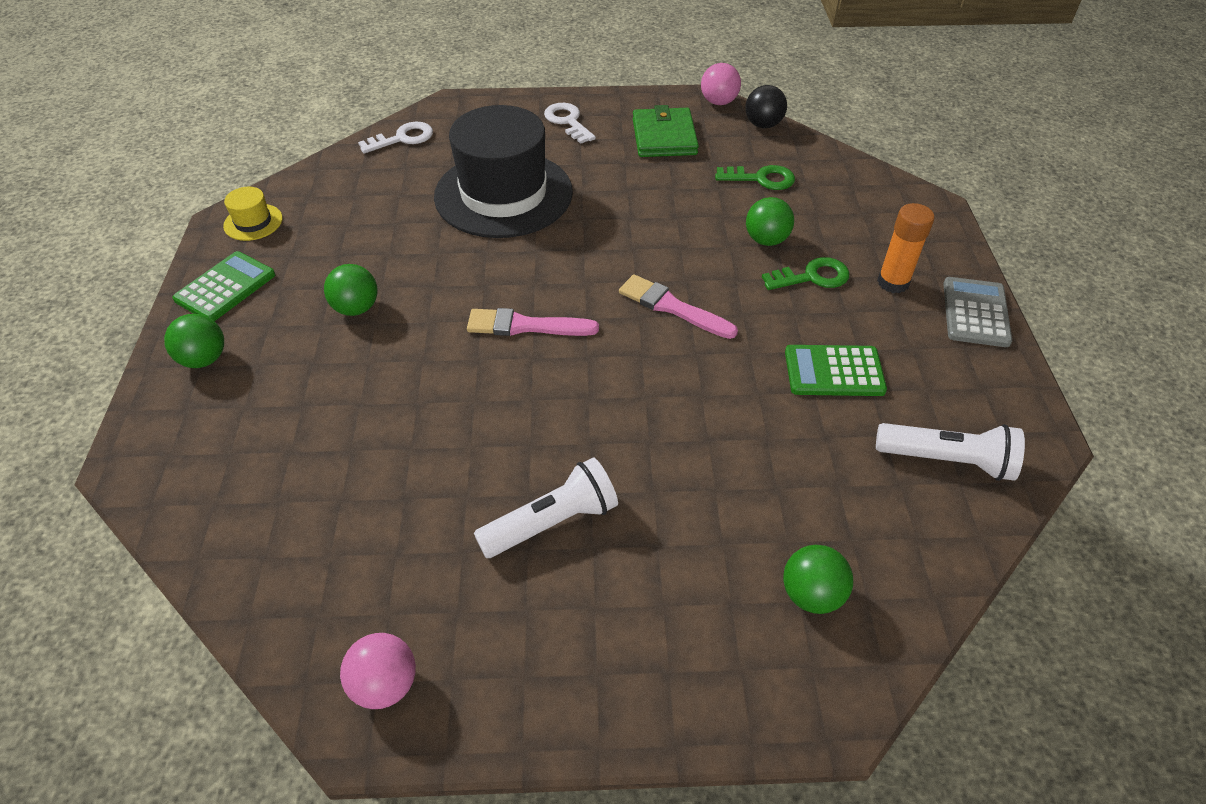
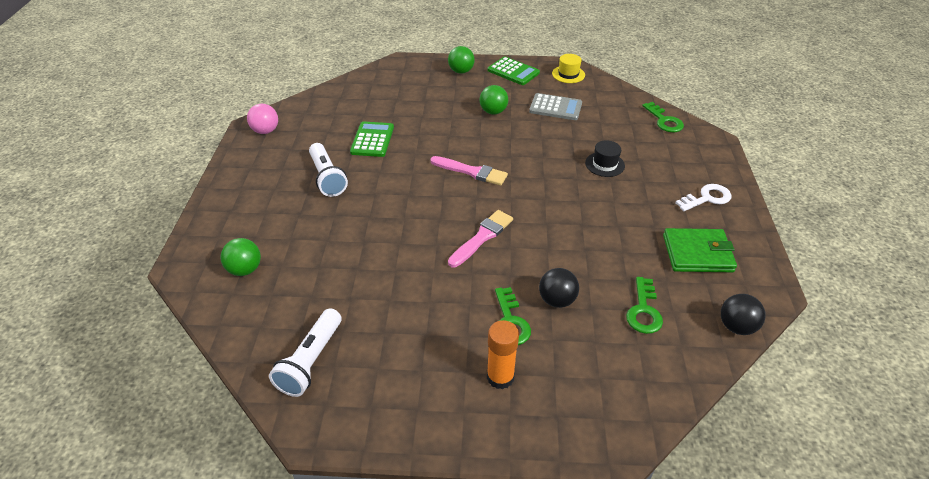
camera: 95 degrees right, 5 degrees down
white key [358,122,433,154] -> green key [642,102,684,132]
black hat [434,105,573,238] -> black hat [585,140,625,177], size x0.40
pink brush [467,308,599,336] -> pink brush turned 105 degrees clockwise [430,156,508,186]
pink ball [701,63,741,105] -> none
green ball [746,197,794,246] -> black ball [539,268,579,308]
green calculator [785,345,887,396] -> green calculator moved to [350,121,394,157]
grey calculator [943,277,1012,347] -> grey calculator moved to [529,93,582,120]

